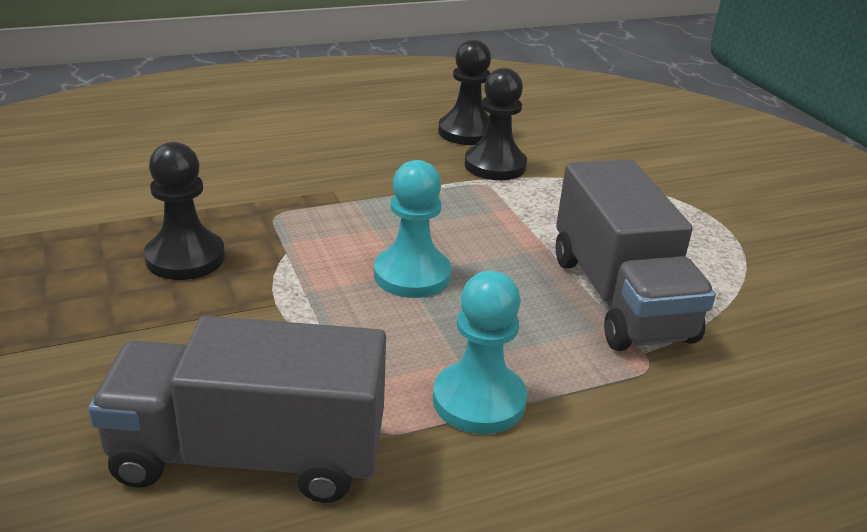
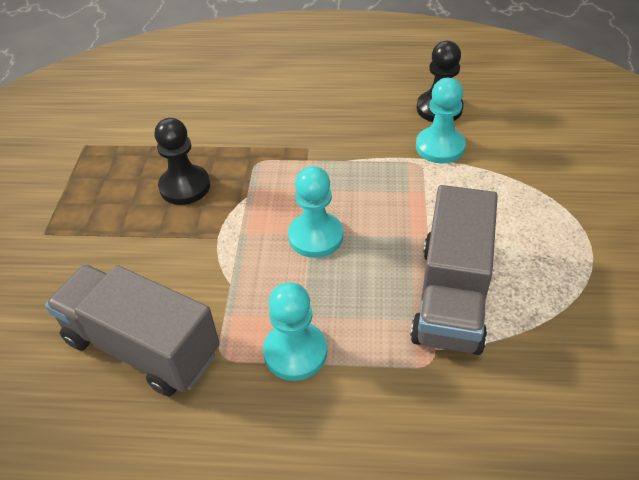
camera: 30 degrees right, 15 degrees up
black pawn [464,68,527,180] -> turquoise pawn [416,78,466,164]

